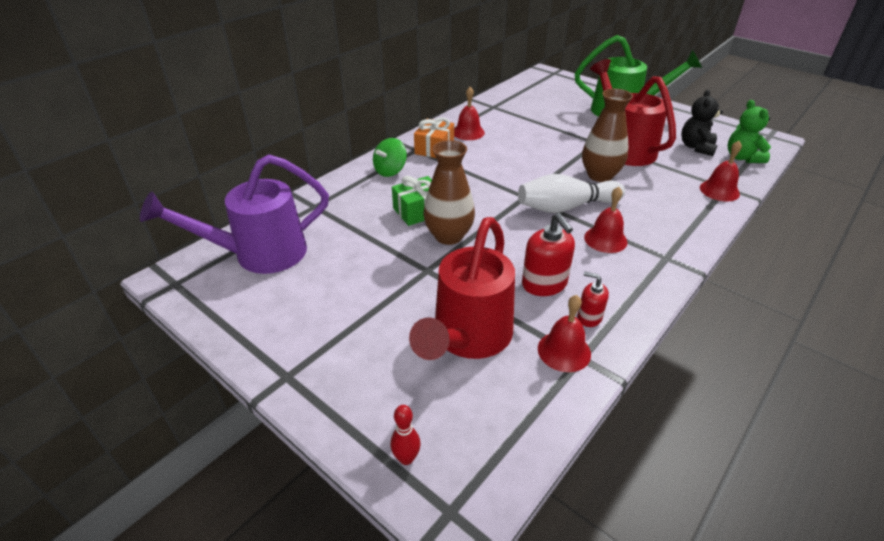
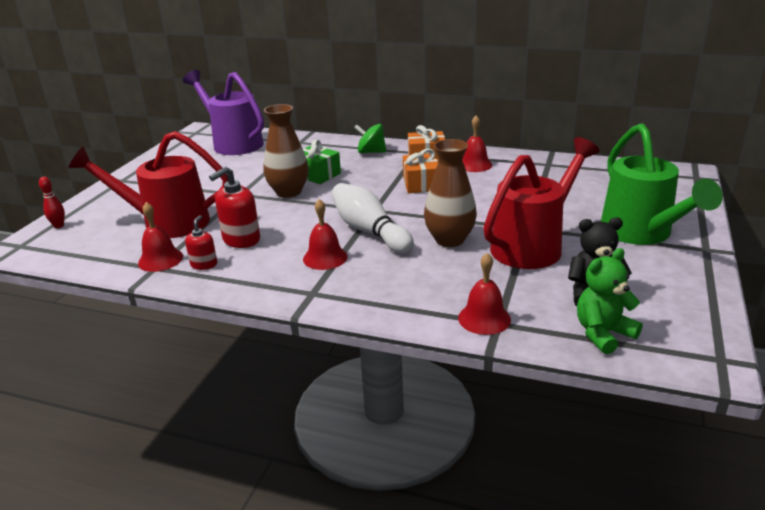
camera: 70 degrees right, 10 degrees down
none -> orange gift [403,149,438,193]

